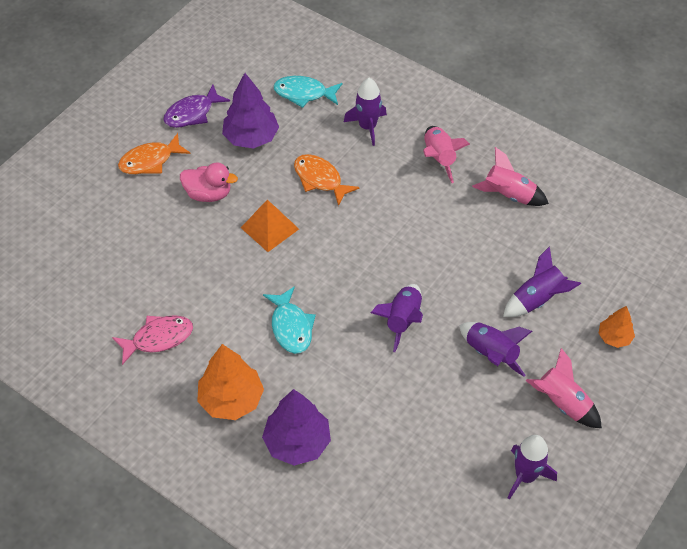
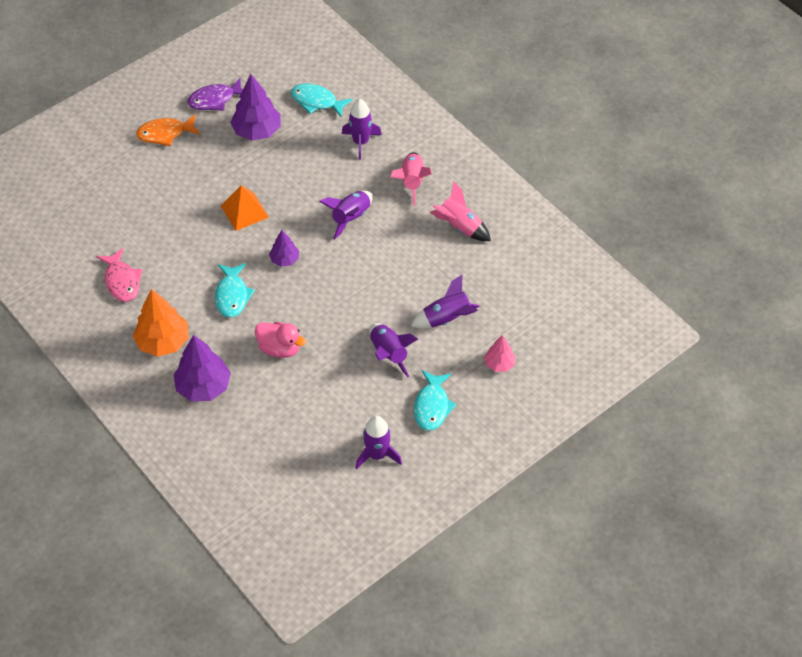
camera: 15 degrees right, 0 degrees up
pink fish [112,315,193,365] -> pink fish turned 75 degrees clockwise [96,248,142,302]
pink duck [180,163,238,202] -> pink duck moved to [255,322,306,358]
orange fish [294,154,360,206] -> none
purple rocket [371,284,423,352] -> purple rocket moved to [319,191,373,239]
pink rocket [526,348,602,428] -> turquoise fish [414,370,457,431]
orange tree [599,306,635,348] -> pink tree [484,335,516,372]
none -> purple tree [269,230,299,267]

